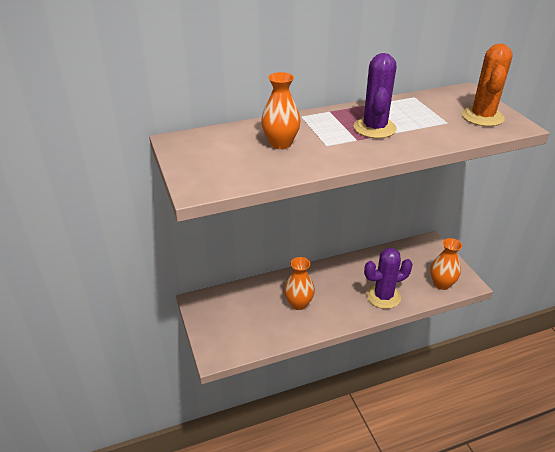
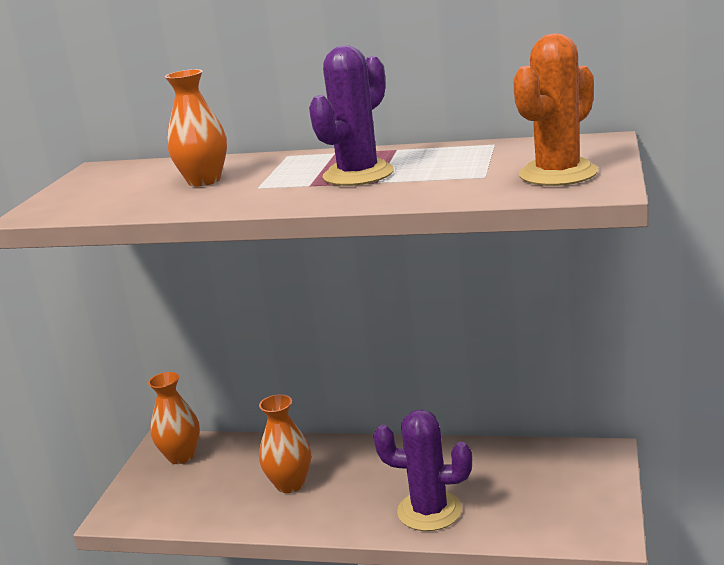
camera: 35 degrees right, 15 degrees down
orange vase [430,238,462,290] -> orange vase moved to [148,372,200,464]

